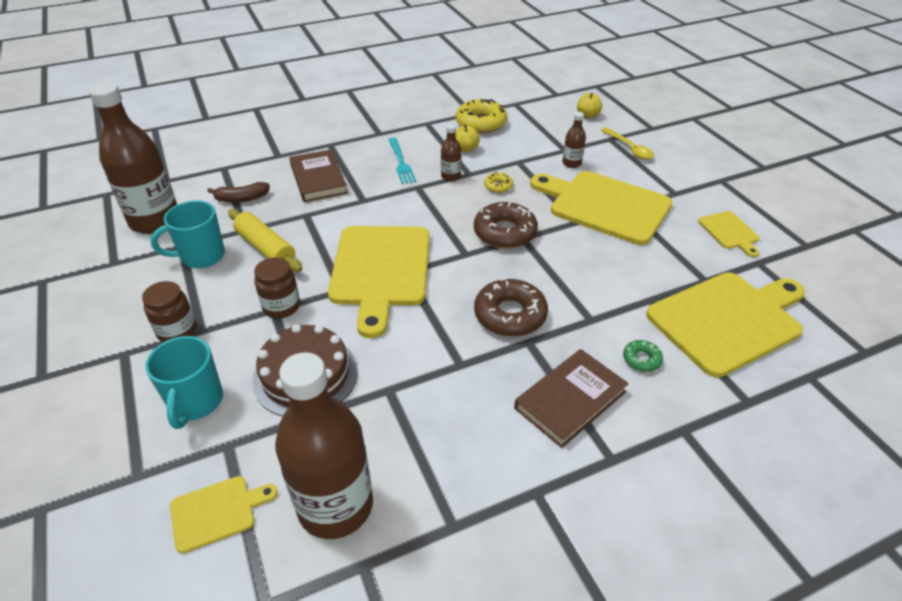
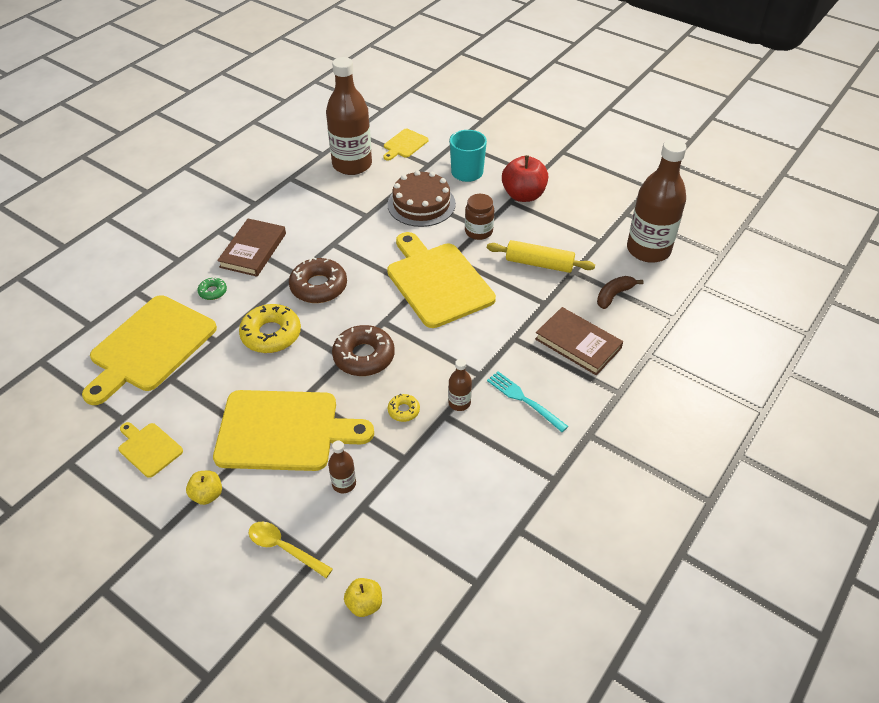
camera: 150 degrees right, 5 degrees up
brown jar [142,281,197,342] -> red apple [502,155,548,202]
turquoise mug [151,200,225,268] -> none
yellow apple [455,125,480,152] -> yellow apple moved to [186,470,222,505]
yellow donut [456,99,507,133] -> yellow donut moved to [239,304,301,353]

